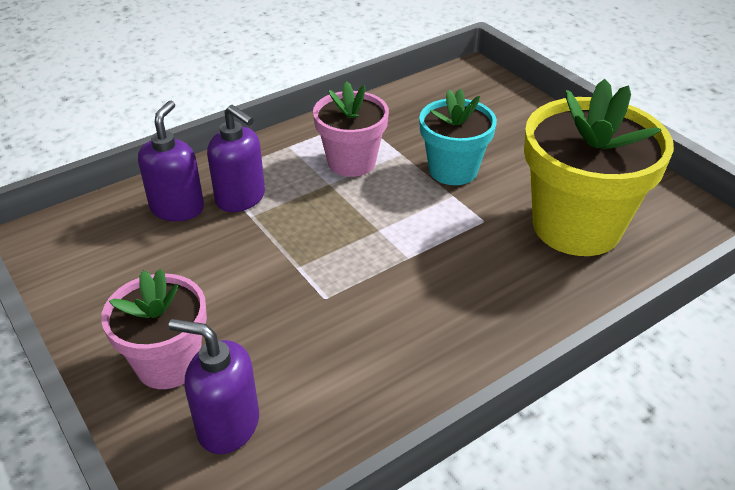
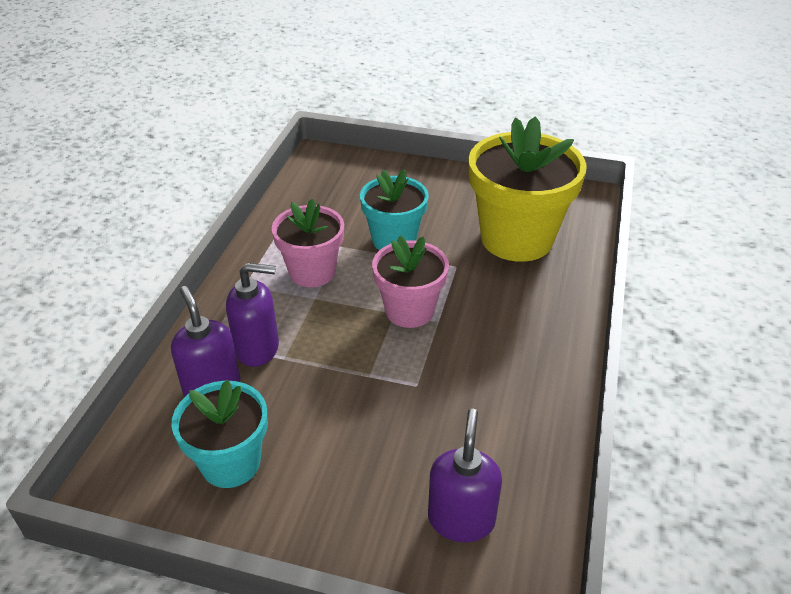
camera: 40 degrees left, 0 degrees up
pink flower pot [101,269,207,389] -> pink flower pot moved to [372,236,449,328]
purple soap dispenser [169,319,259,454] -> purple soap dispenser turned 120 degrees clockwise [428,409,502,542]
none -> turquoise flower pot [171,380,268,488]

